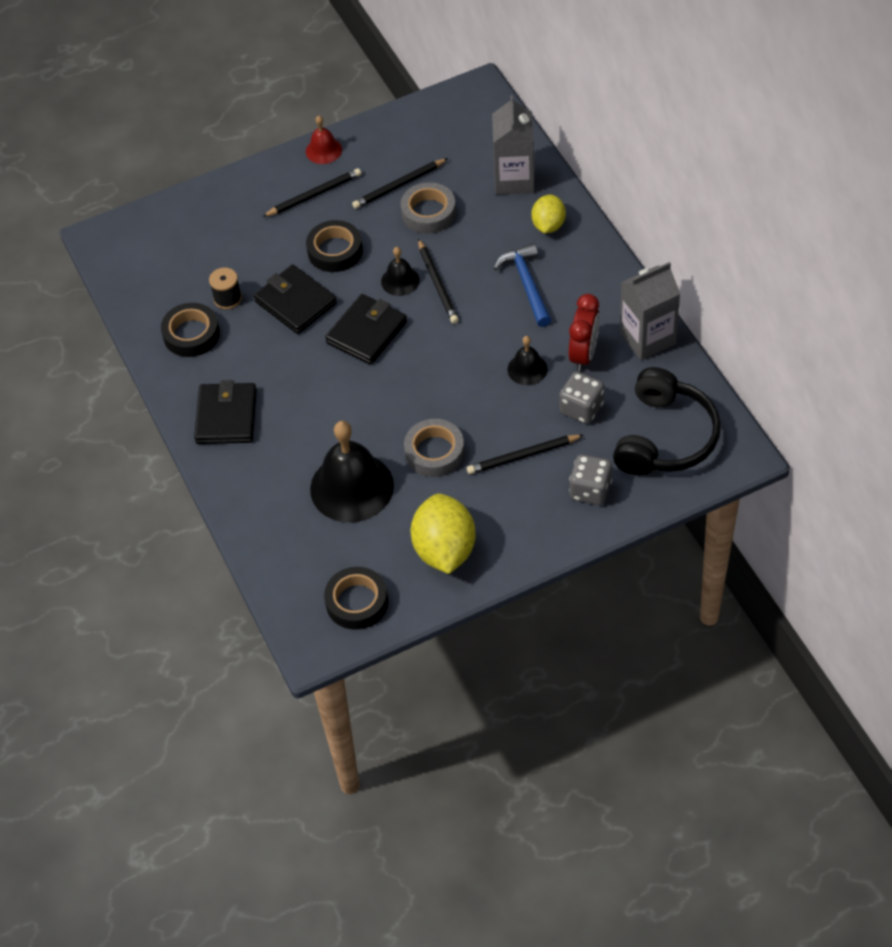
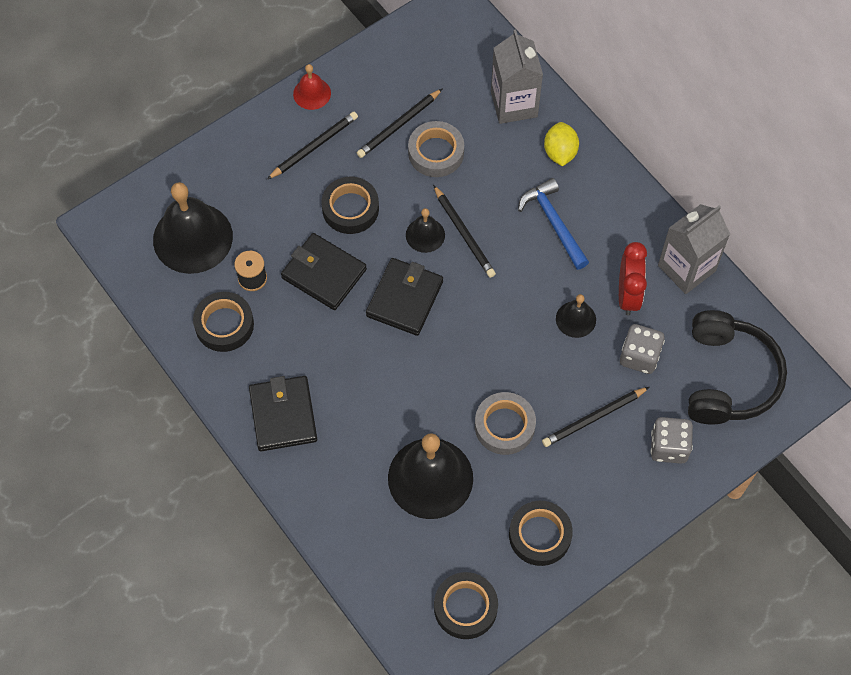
camera: 15 degrees left, 10 degrees up
yellow lemon [411,494,476,574] -> black tape [509,501,573,566]
none -> black bell [153,182,233,274]

